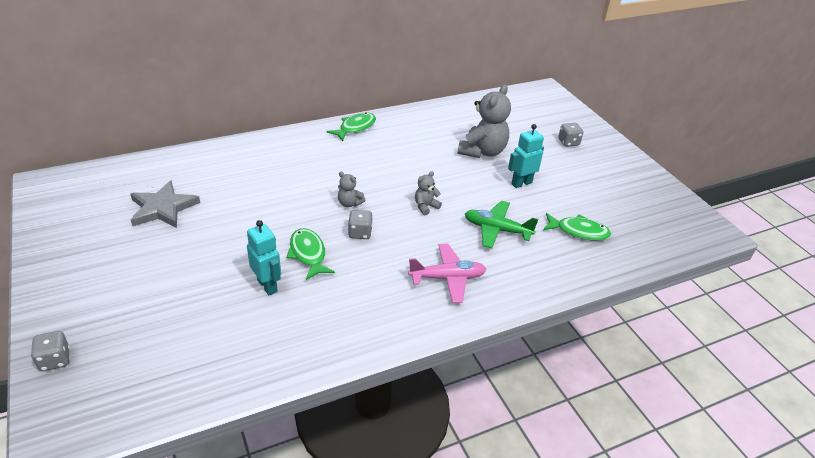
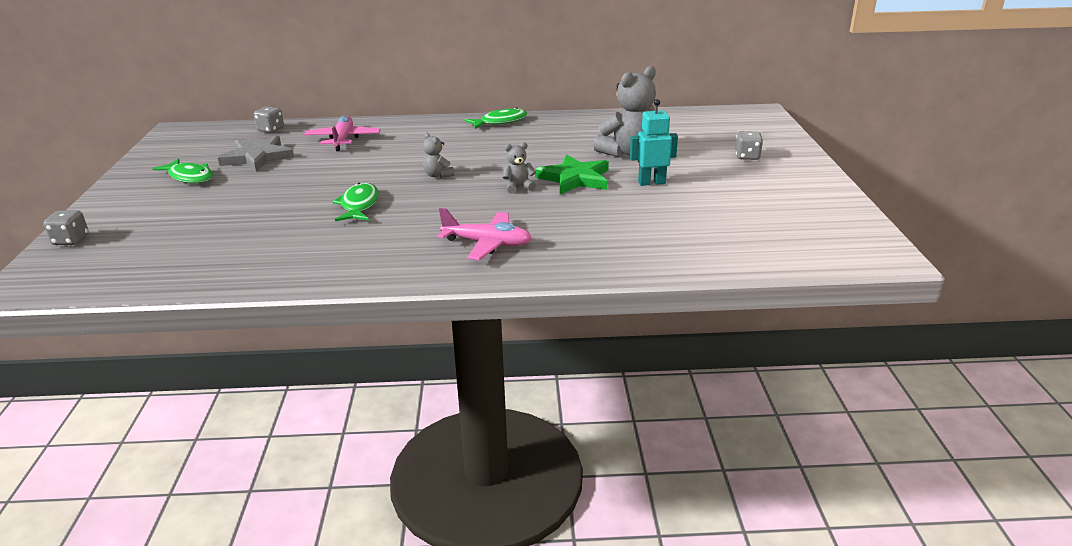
camera: 25 degrees right, 10 degrees down
turquoise robot [247,220,281,295] -> none
grey dice [348,210,373,239] -> grey dice moved to [254,106,284,133]
green plane [465,201,538,248] -> none
green fish [543,213,611,241] -> green fish moved to [152,159,213,184]
none -> pink plane [304,116,381,151]
none -> green star [535,154,609,194]

